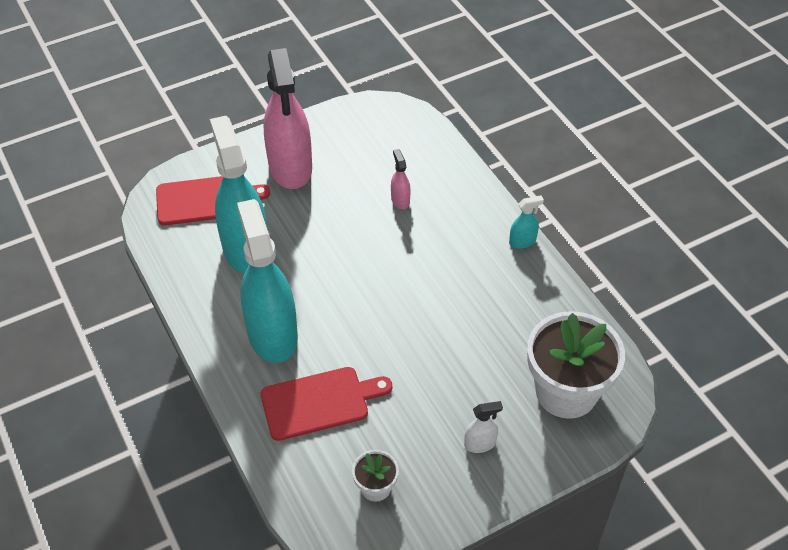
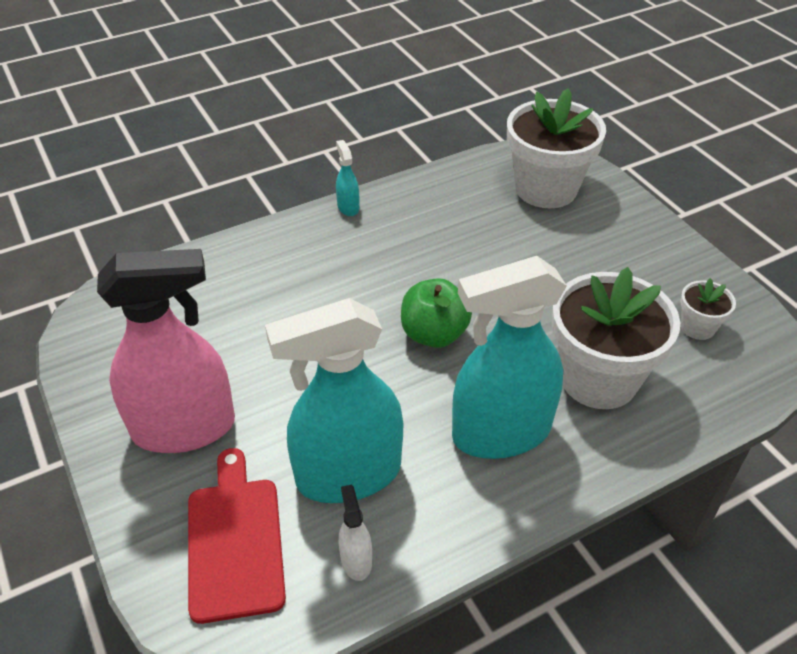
camera: 90 degrees left, 5 degrees down
red cutting board [261,367,392,441] -> white flower pot [552,267,681,409]
pink spray bottle [391,149,411,209] -> none
white spray bottle [464,401,503,453] -> white spray bottle moved to [339,485,372,581]
none -> green apple [401,278,472,348]

